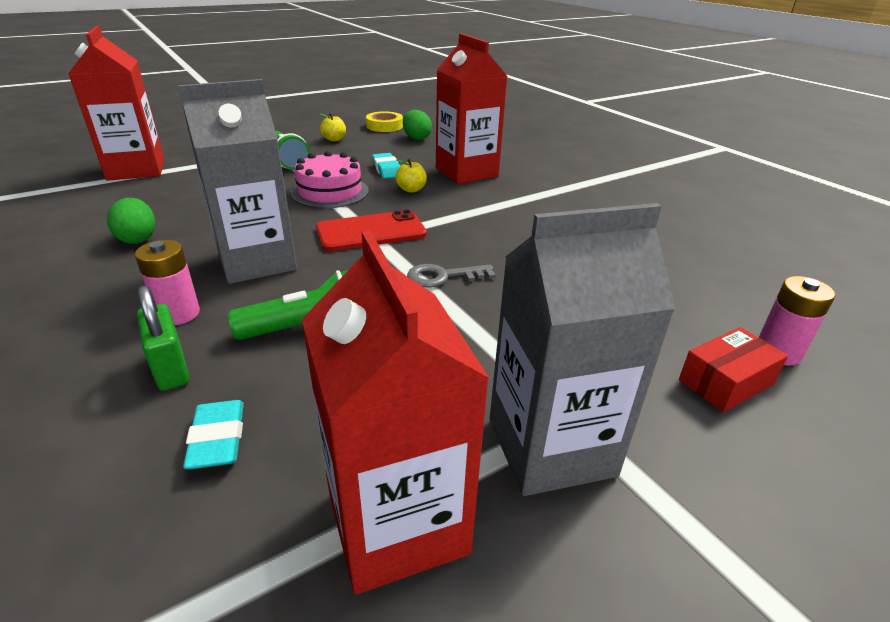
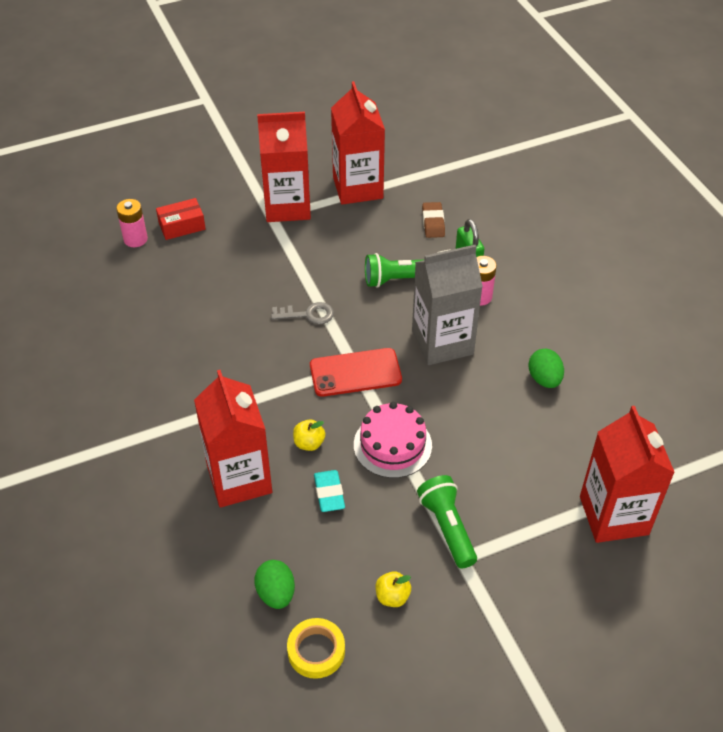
camera: 170 degrees left, 15 degrees up
turquoise eraser [183,400,244,469] -> brown eraser [422,202,445,238]
grey carton [490,203,676,496] -> red carton [257,112,311,222]

